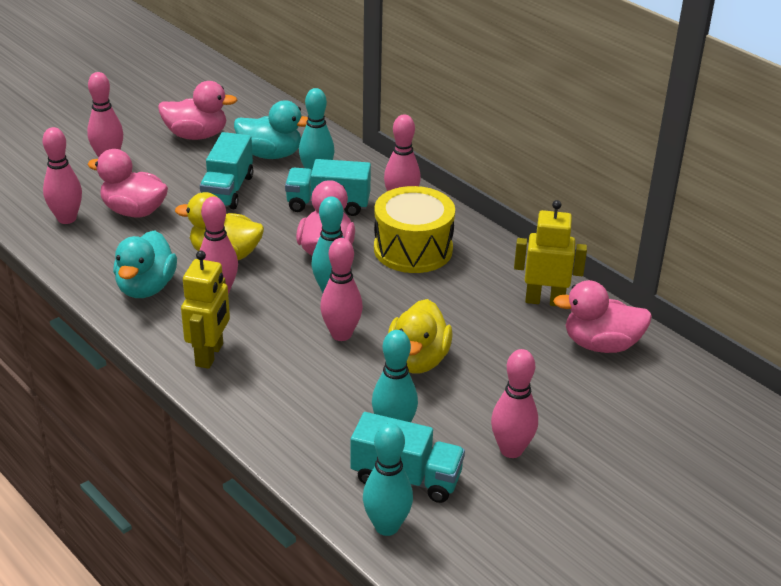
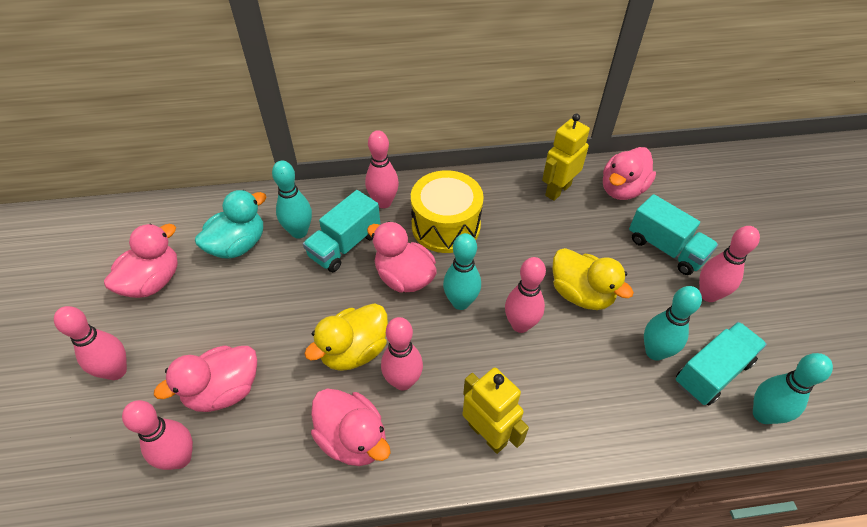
camera: 55 degrees left, 15 degrees up
turquoise duck [113,230,177,298] -> pink duck [311,389,391,466]
turquoise truck [200,132,253,209] -> turquoise truck moved to [629,194,718,275]

